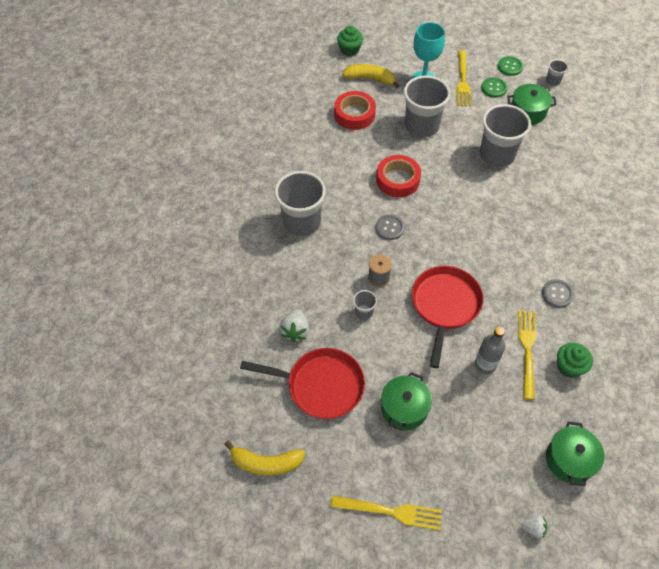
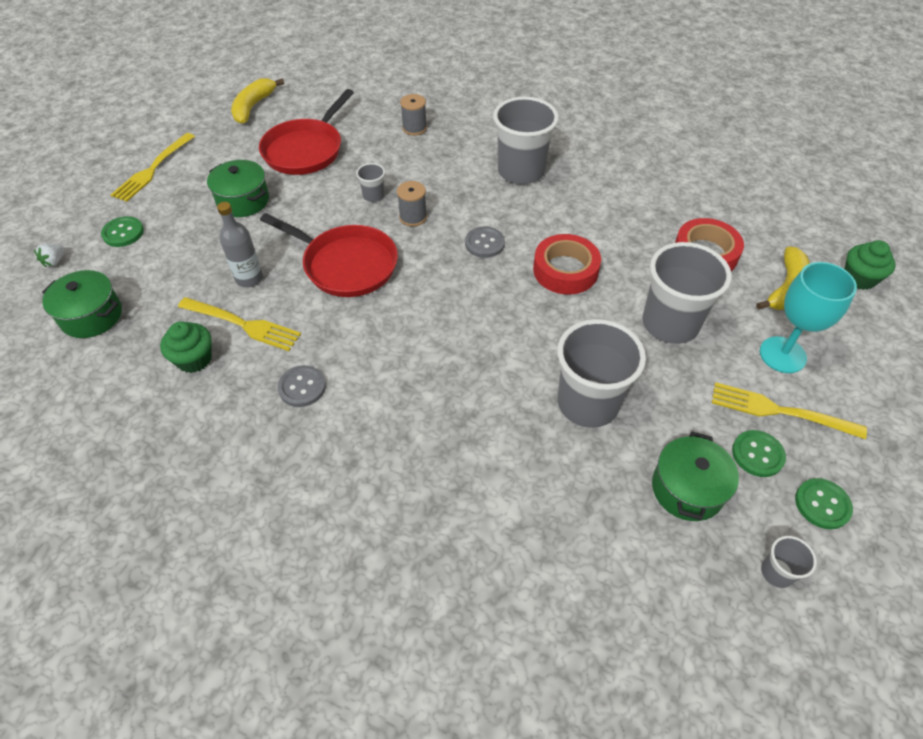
camera: 105 degrees right, 5 degrees down
white strawberry [280,309,309,342] -> none
none -> green button [101,216,144,247]
none -> grey spool [400,94,427,136]

